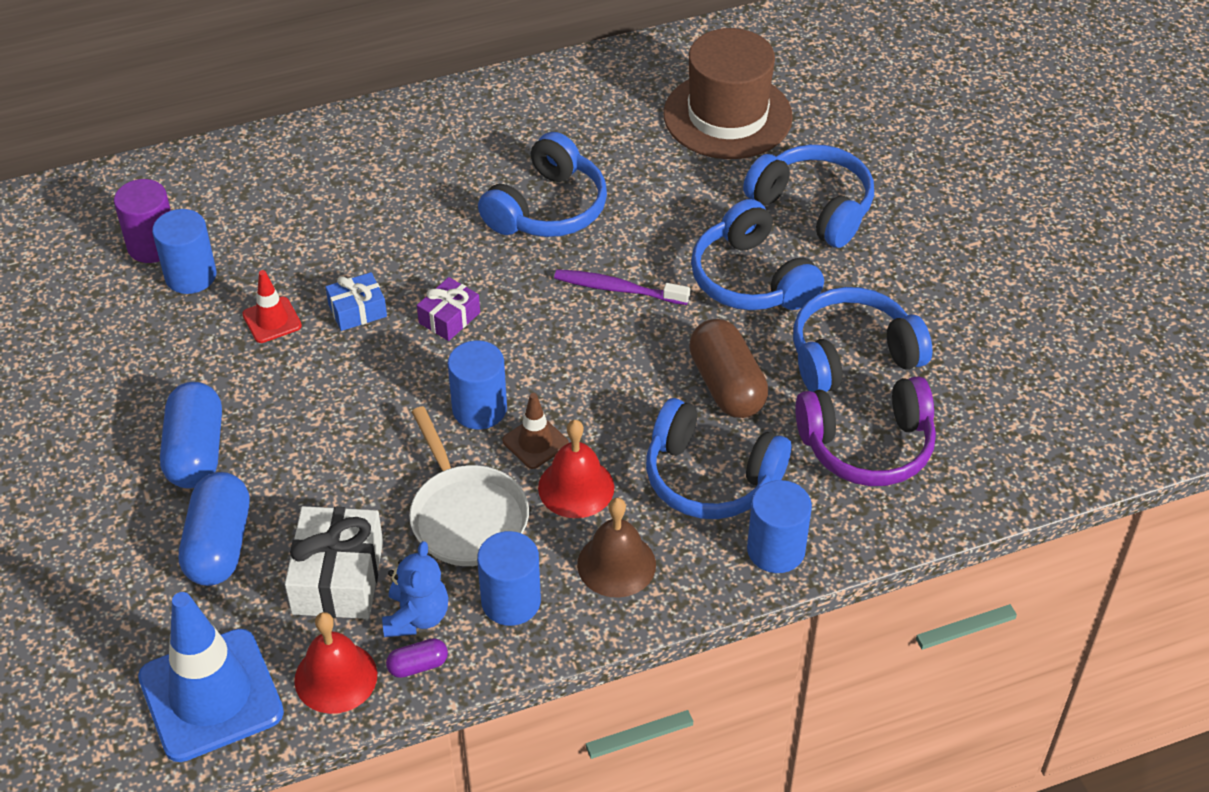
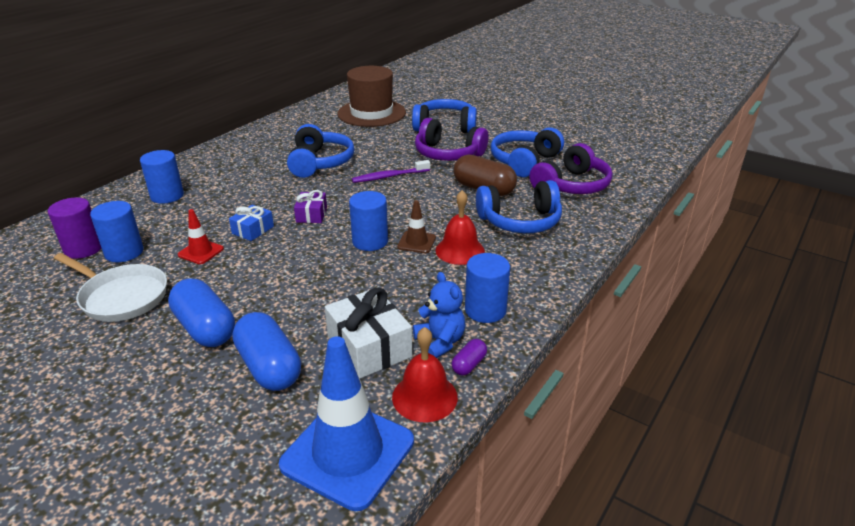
camera: 35 degrees left, 15 degrees down
white pan [409,406,529,566] -> white pan moved to [54,253,167,322]
brown bell [577,498,656,598] -> none
blue headphones [691,199,824,310] -> purple headphones [415,118,488,161]
blue cylinder [747,480,812,573] -> blue cylinder moved to [140,150,184,204]

